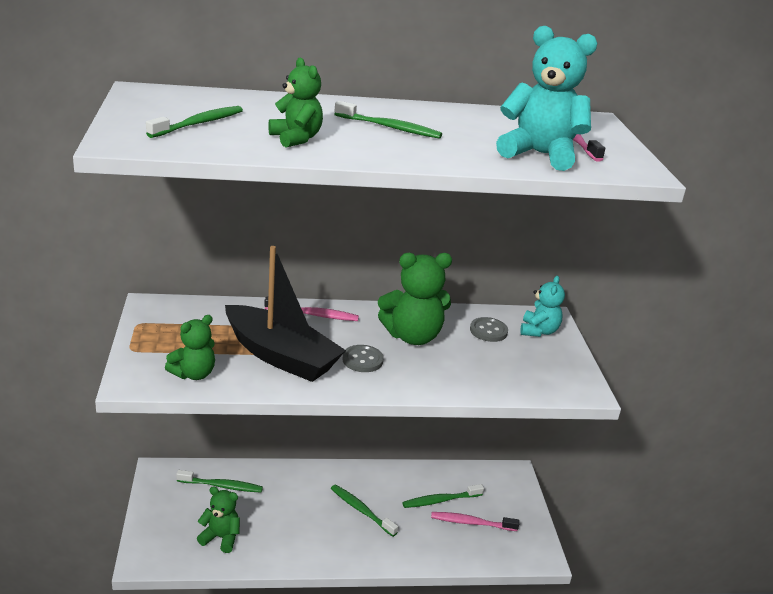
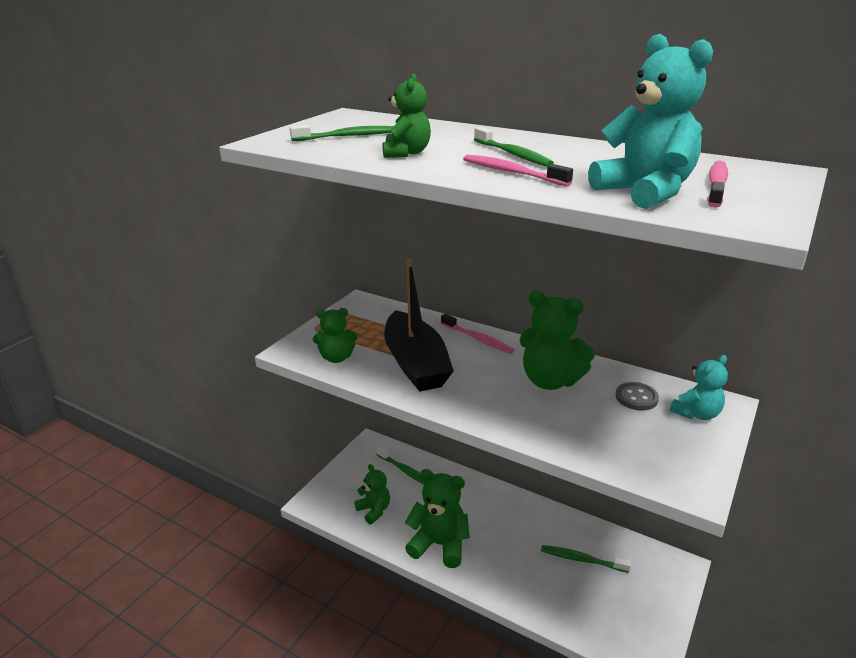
camera: 40 degrees right, 0 degrees up
green toothbrush [331,484,398,537] -> none
grey button [342,345,384,372] -> none
pink toothbrush [431,512,519,531] -> pink toothbrush moved to [463,155,573,187]
none -> green teddy bear [405,469,470,568]

